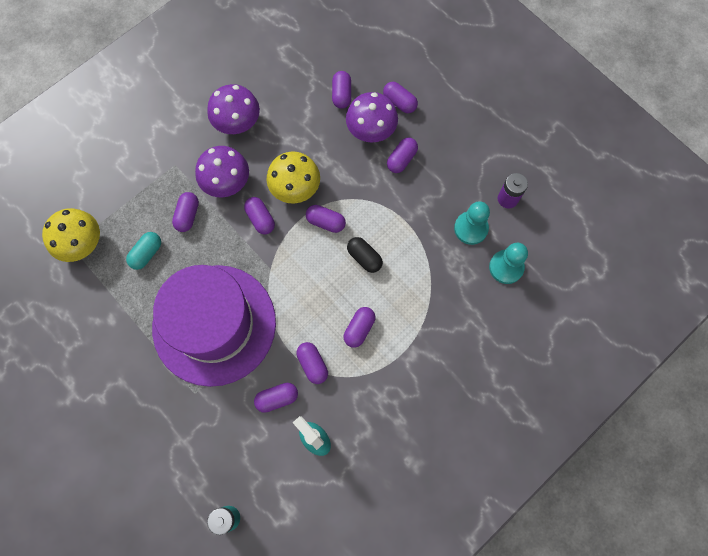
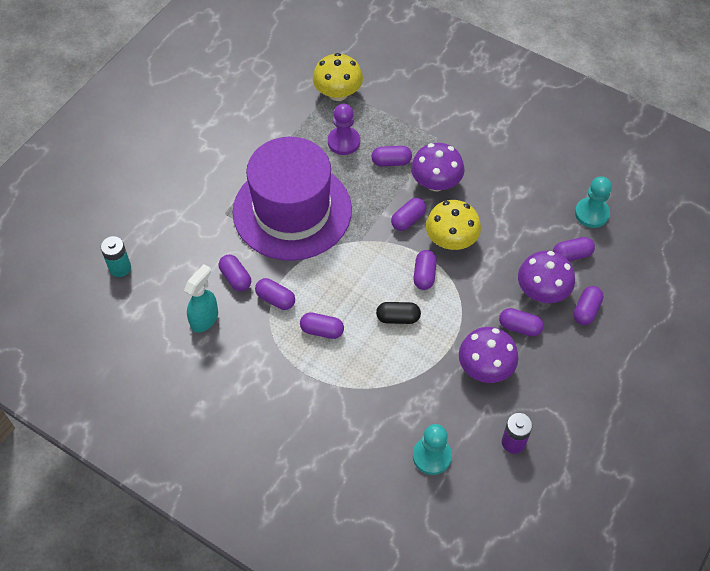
camera: 75 degrees right, 15 degrees down
turquoise capsule [126,232,161,270] -> purple pawn [328,104,360,155]
purple mushroom [207,84,260,134] -> purple mushroom moved to [459,327,518,383]
purple capsule [297,342,328,384] -> purple capsule turned 75 degrees clockwise [255,278,295,310]
black capsule [347,237,383,273] -> black capsule turned 60 degrees clockwise [376,302,421,324]
turquoise pawn [454,201,490,245] -> turquoise pawn moved to [575,176,612,228]

